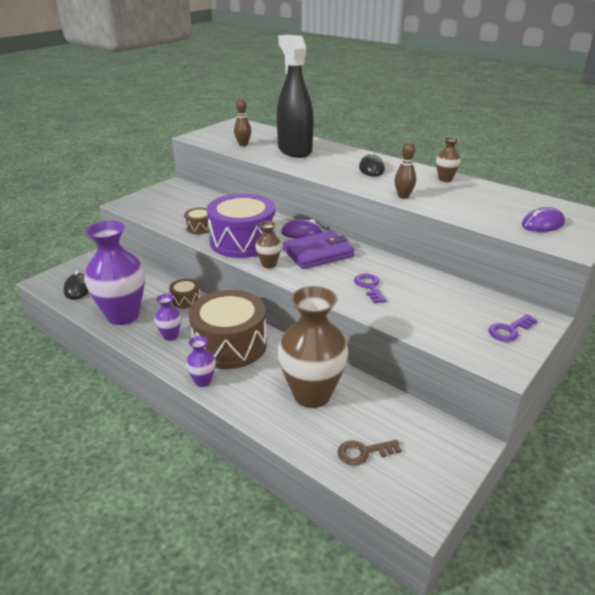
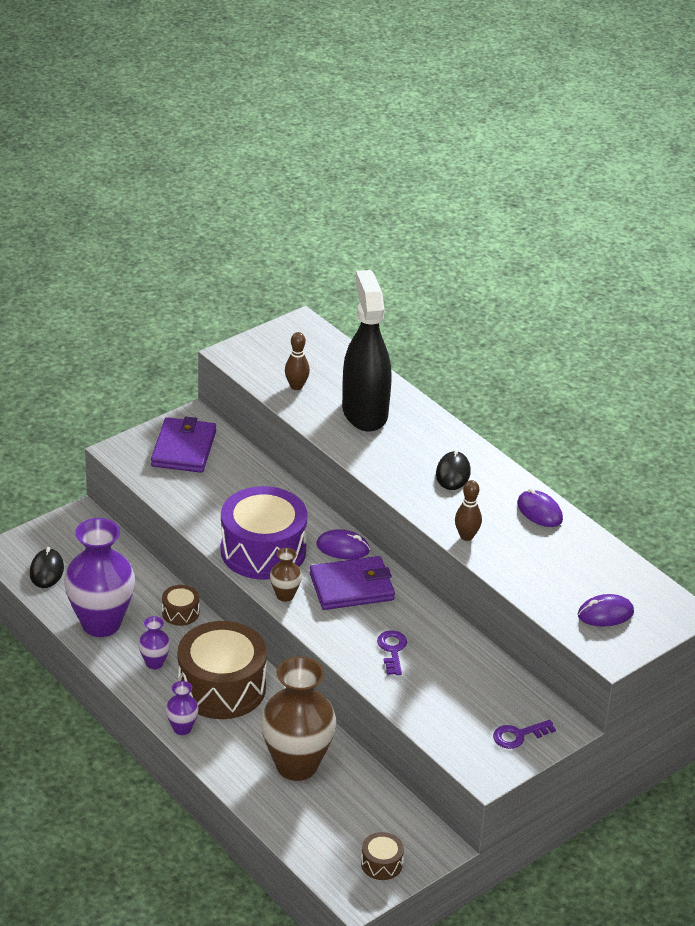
camera: 10 degrees right, 5 degrees up
brown drum [184,208,210,234] -> brown drum moved to [361,832,404,880]
brown key [337,440,402,466] -> none
brown vase [436,137,461,182] -> purple mouse [517,488,563,527]
none -> purple wallet [151,416,216,473]

